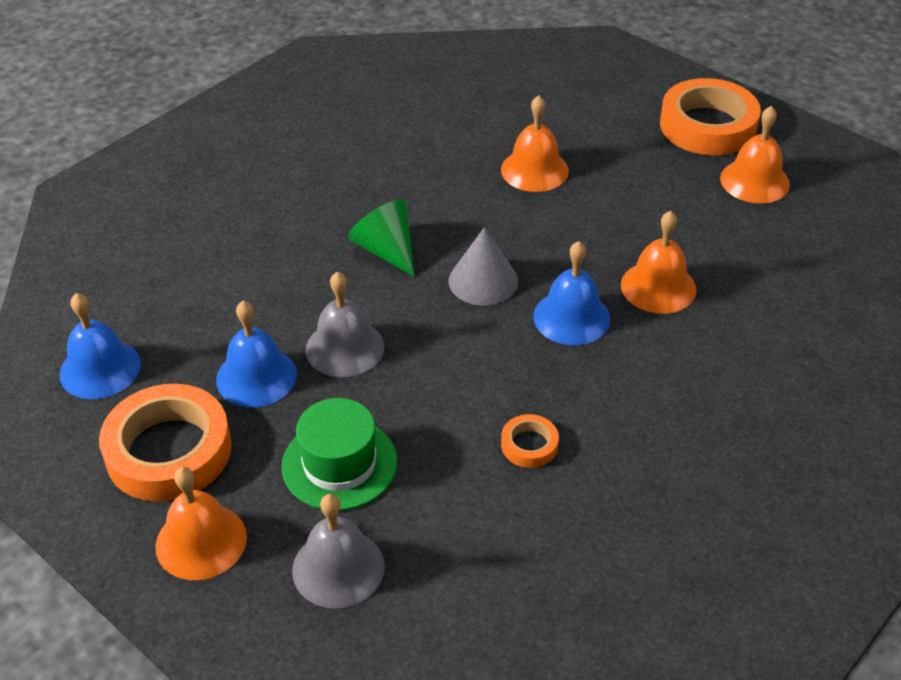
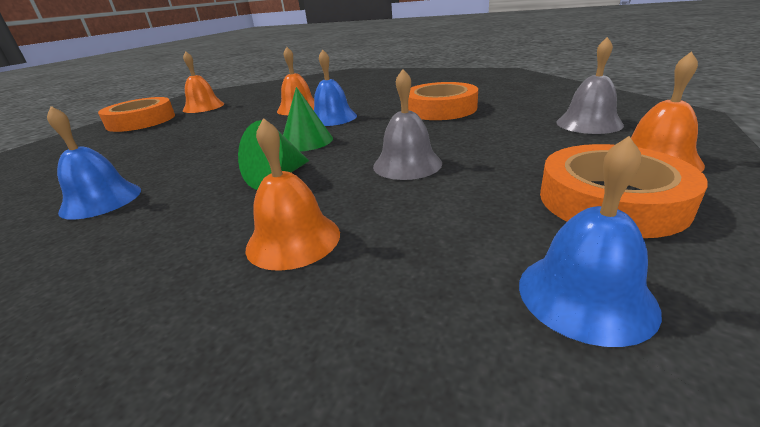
camera: 105 degrees left, 15 degrees down
blue bell [216,301,297,407] -> blue bell moved to [47,106,141,220]
green hat [282,398,397,511] -> none
grey cone [449,227,518,305] -> green cone [283,87,333,151]
orange bell [501,95,569,192] -> orange bell moved to [246,118,340,271]
orange tape [501,414,559,468] -> orange tape [408,82,478,120], size x2.18

